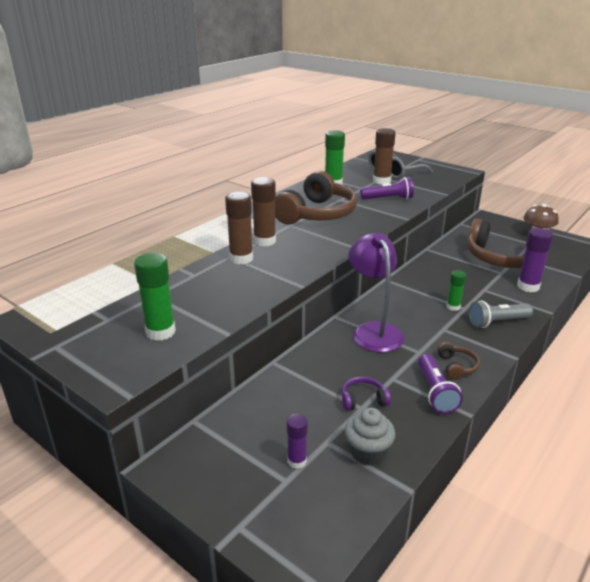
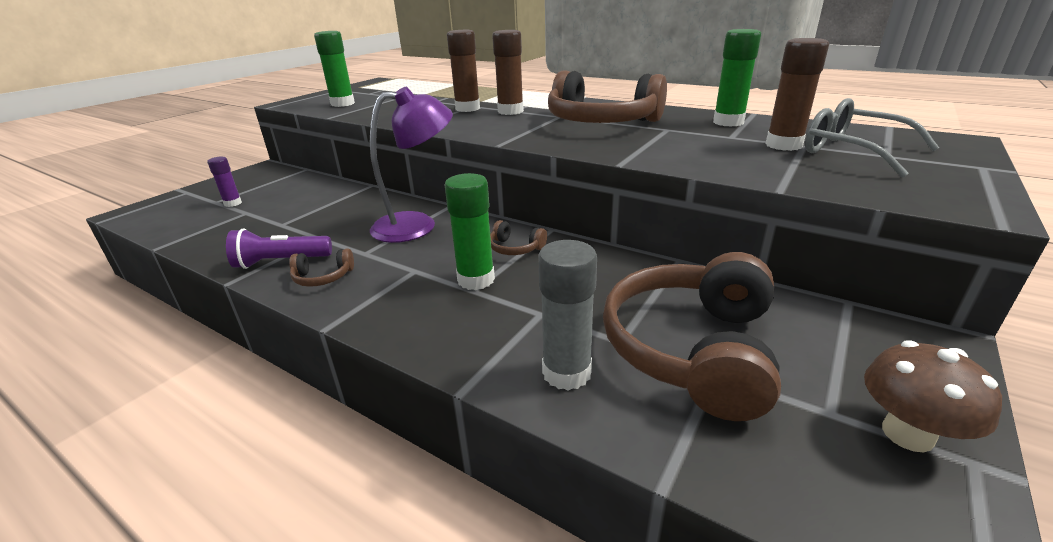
camera: 85 degrees right, 0 degrees up
purple headphones [342,377,391,411] -> none
grey cupcake [345,408,395,465] -> none
purple flashlight [360,177,414,200] -> none
green glue stick [446,270,466,311] -> green glue stick [445,173,495,290], size x1.65
grey flashlight [469,301,533,328] -> none
purple glue stick [517,228,553,292] -> grey glue stick [538,240,597,390]
none -> brown headphones [490,220,547,255]

